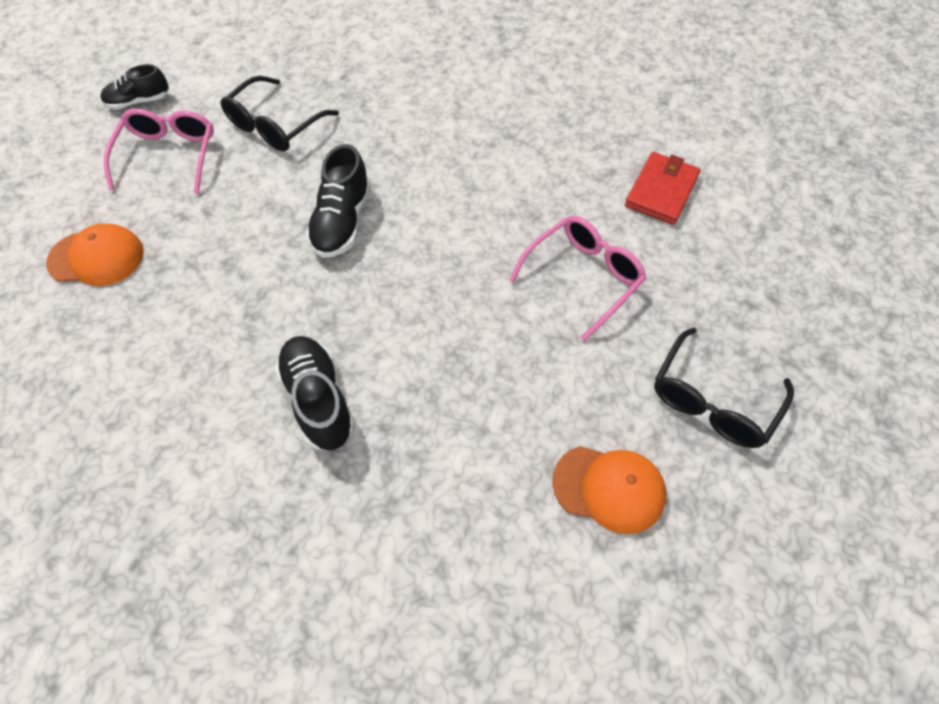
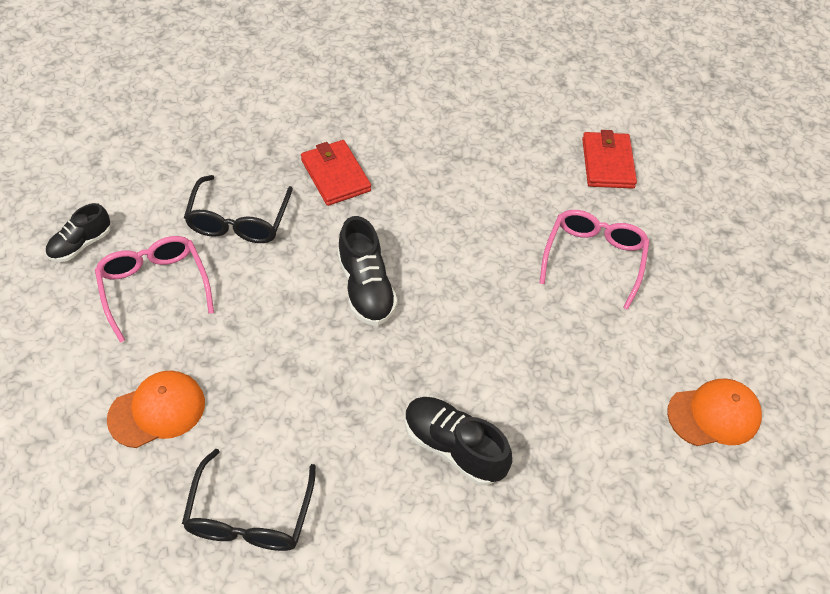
camera: 30 degrees left, 5 degrees down
black glasses [654,328,794,448] -> black glasses moved to [182,449,316,551]
none -> red wallet [301,140,371,206]

